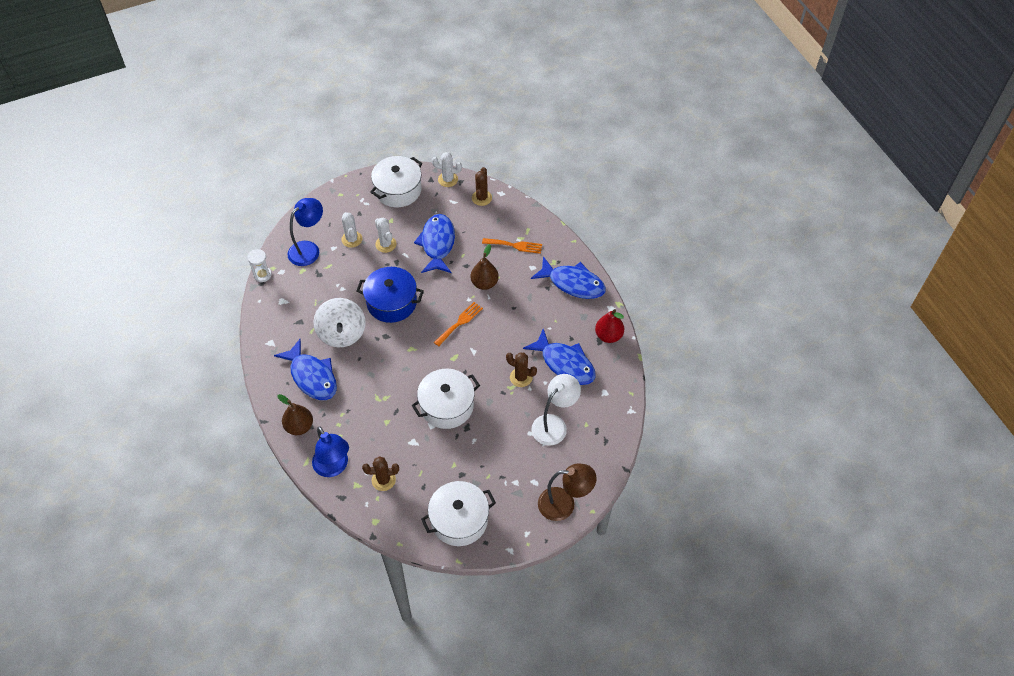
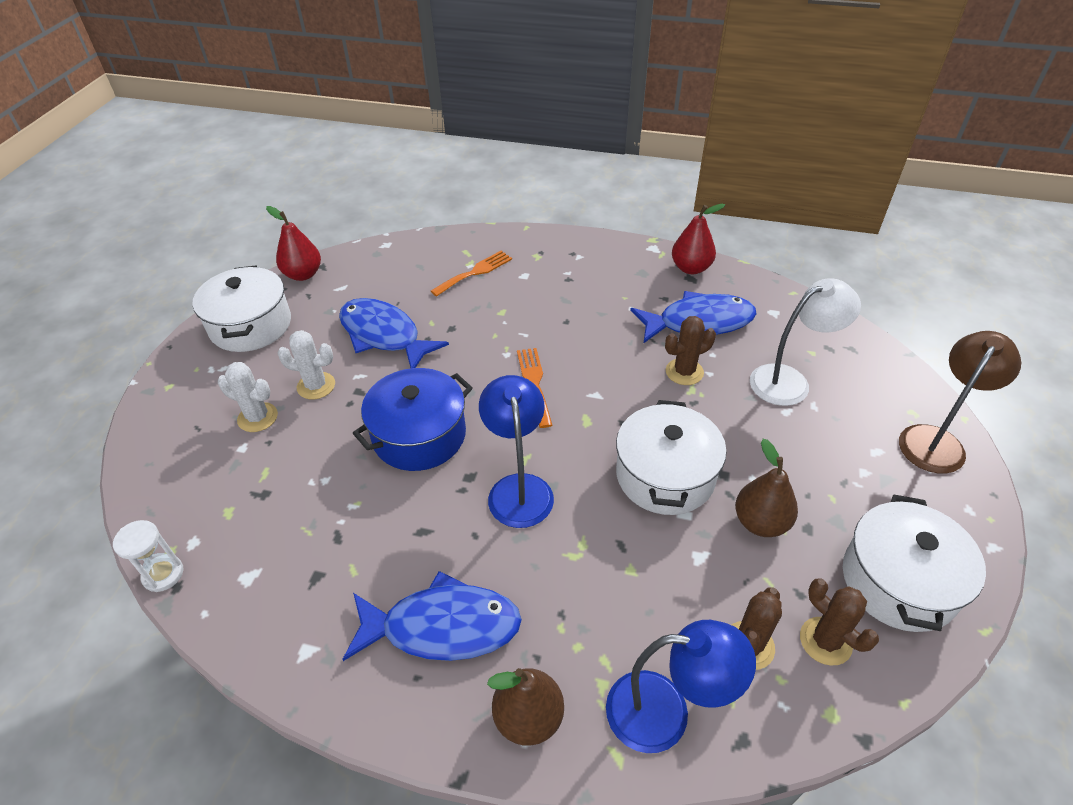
camera: 50 degrees left, 10 degrees down
blue lamp [288,198,323,266] -> blue lamp moved to [479,375,554,528]
white spinning top [313,298,366,348] -> none
white cactus [432,152,462,187] -> red pear [266,206,321,281]
brown pear [471,244,499,290] -> brown pear moved to [735,439,798,537]
brown cactus [472,167,492,206] -> brown cactus moved to [800,578,879,666]
blue fish [531,256,606,299] -> none
white lamp [531,374,581,446] -> white lamp turned 75 degrees clockwise [750,278,861,406]

